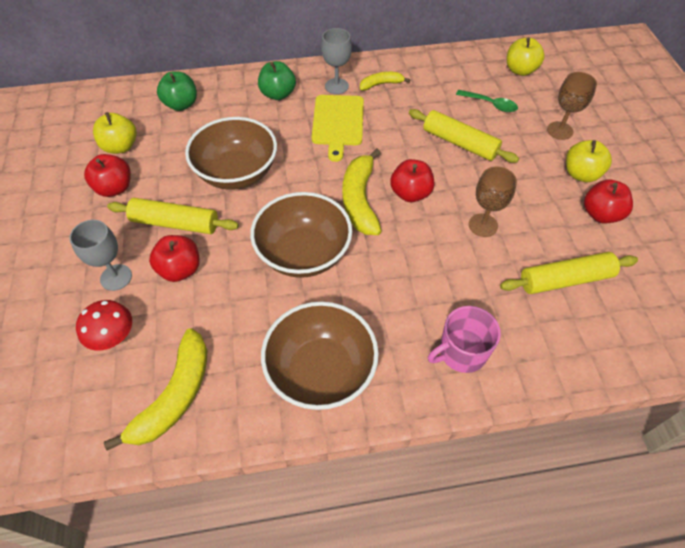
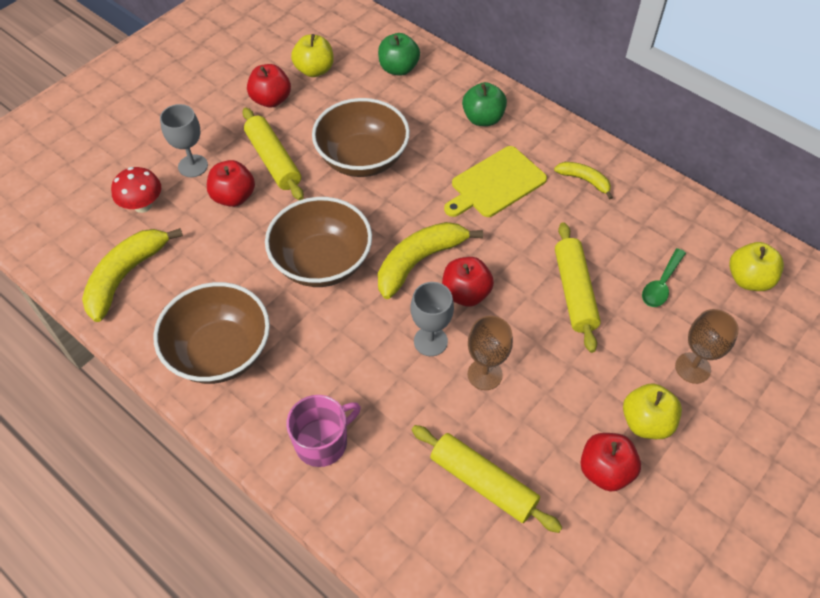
camera: 50 degrees right, 0 degrees up
yellow banana [104,328,207,450] -> yellow banana turned 135 degrees clockwise [82,228,183,322]
grey goblet [321,28,352,94] -> grey goblet moved to [410,282,454,356]
pink mug [428,306,501,373] -> pink mug turned 120 degrees clockwise [286,395,361,467]
green spoon [456,90,518,112] -> green spoon turned 45 degrees clockwise [642,248,686,307]

